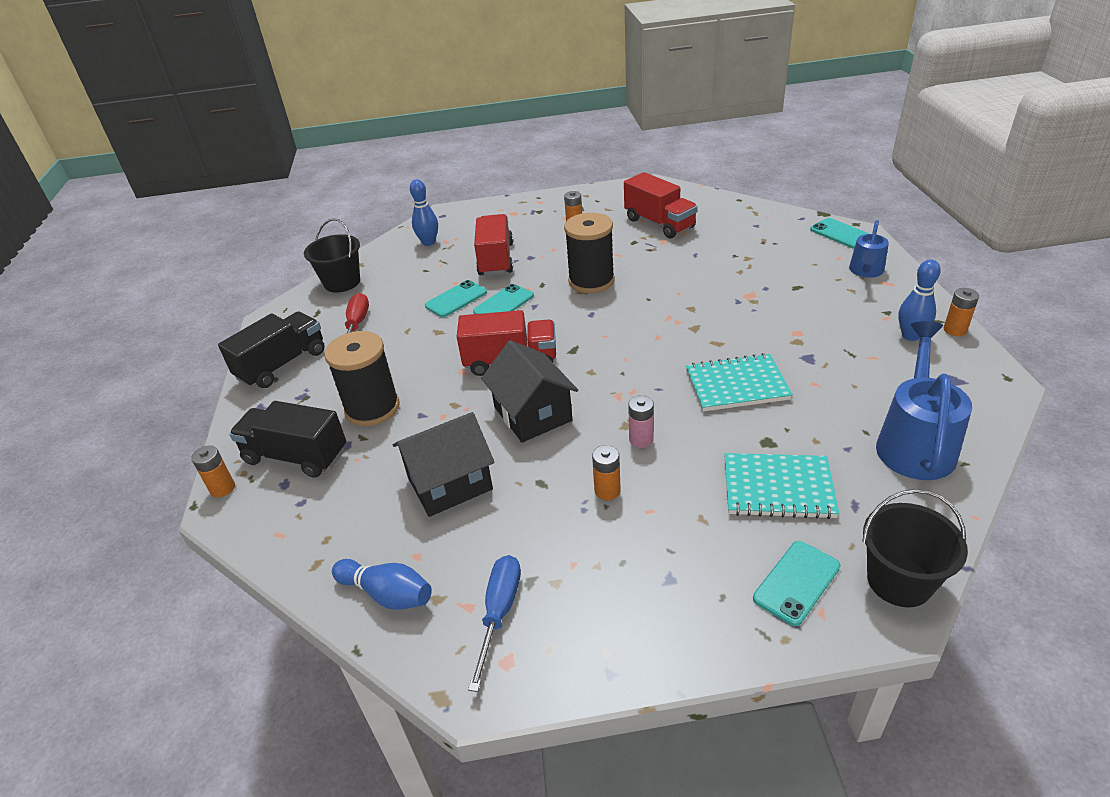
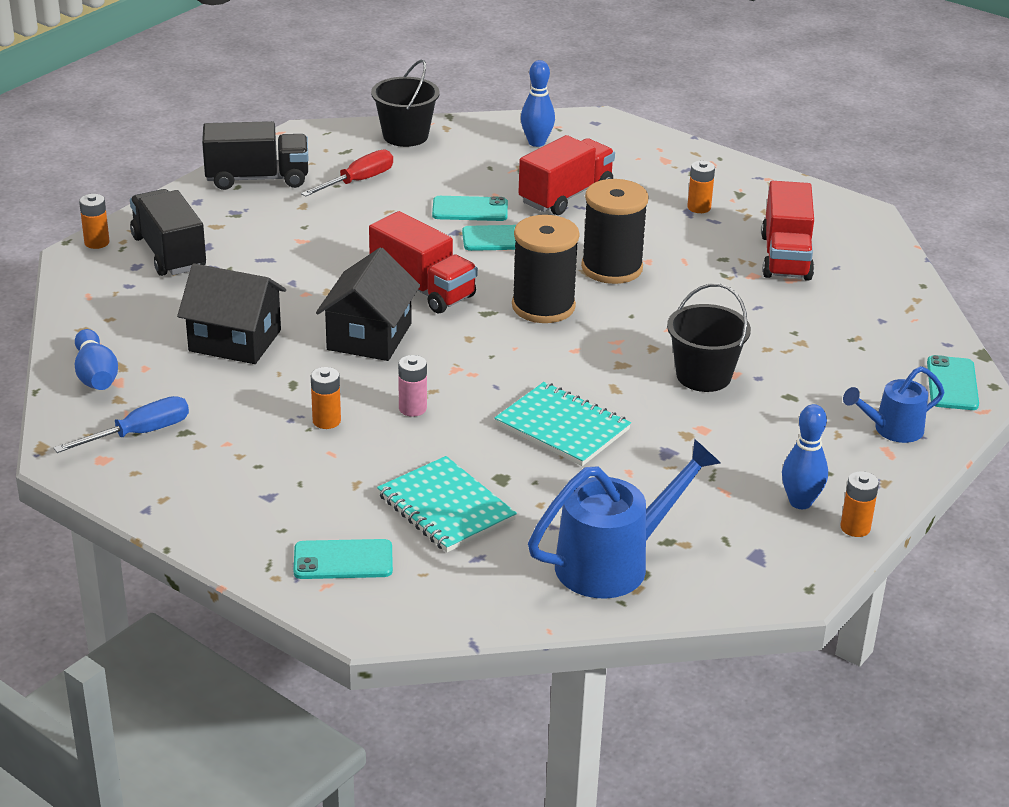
camera: 40 degrees right, 5 degrees down
black spool [324,331,400,426] -> black spool moved to [512,215,580,323]
black bucket [862,489,968,607] -> black bucket moved to [667,283,751,392]

